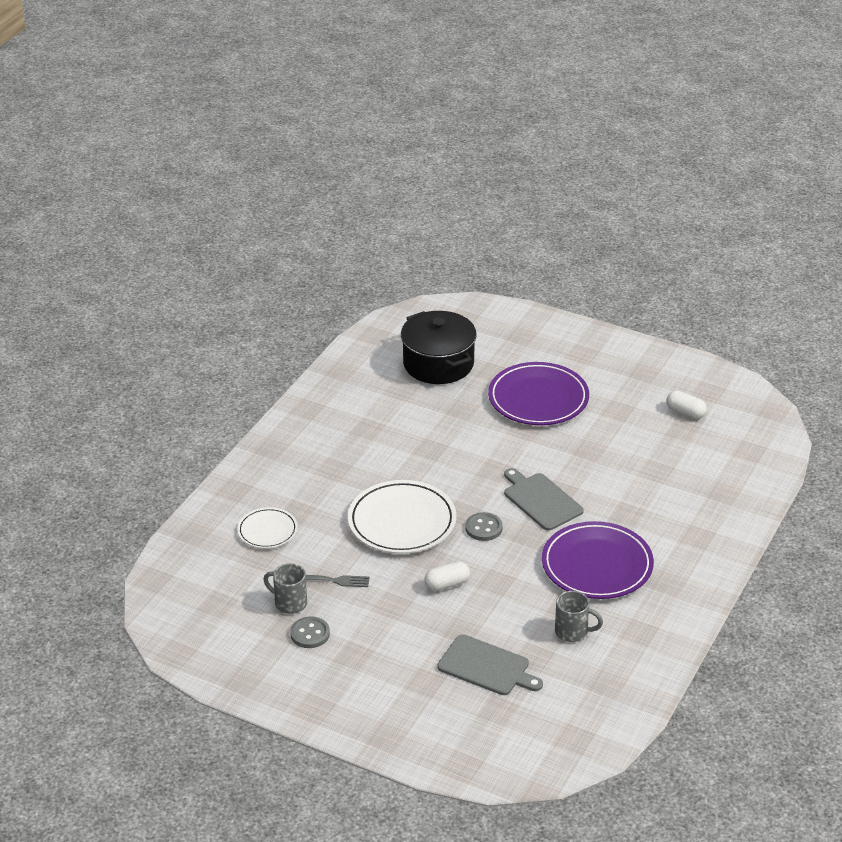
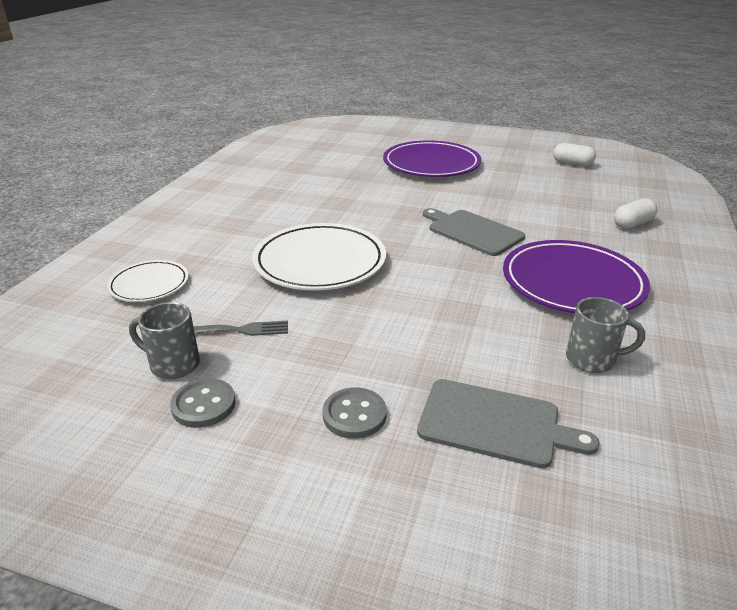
camera: 10 degrees left, 5 degrees down
black pot [401,311,477,384] -> none
white capsule [424,561,470,591] -> white capsule moved to [614,198,657,229]
grey button [465,512,503,541] -> grey button moved to [322,387,387,439]

